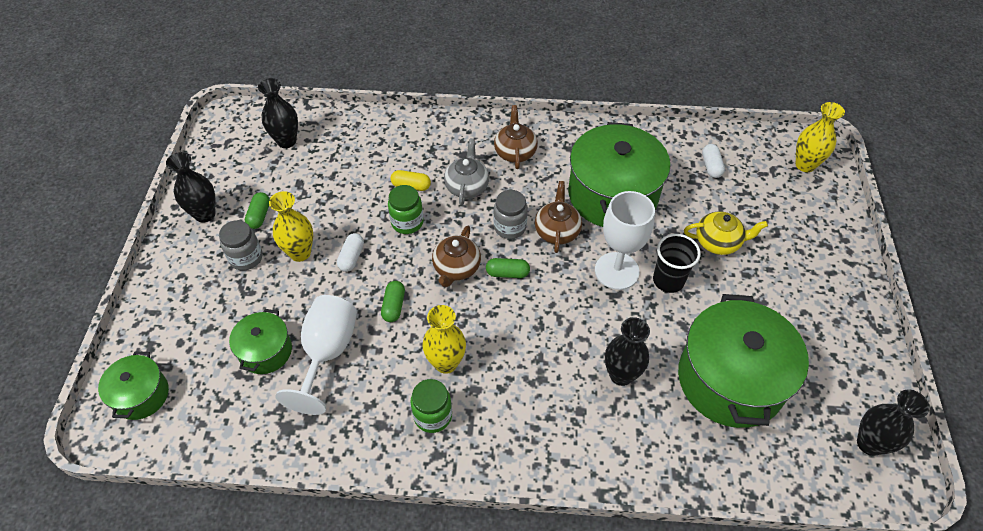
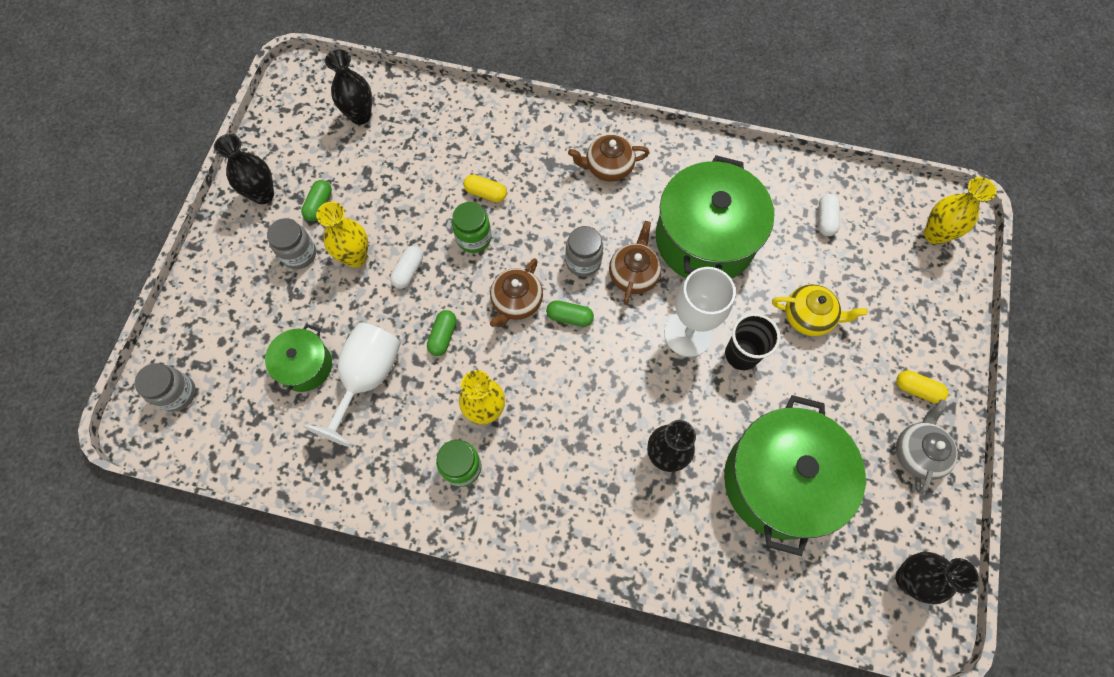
camera: 10 degrees right, 15 degrees up
green pot [98,351,169,420] -> grey jar [134,363,196,412]
grey teapot [444,138,489,206] -> grey teapot moved to [896,399,958,494]
brown teapot [494,105,538,169] -> brown teapot turned 105 degrees counterclockwise [568,135,649,182]
none -> yellow capsule [896,370,948,403]

